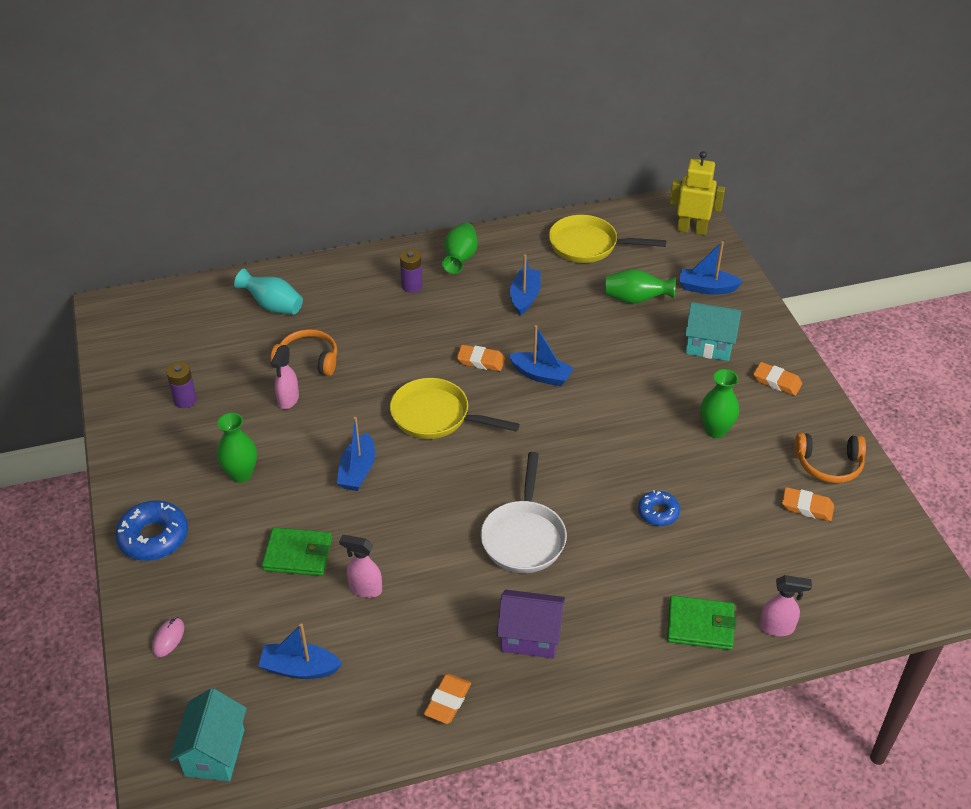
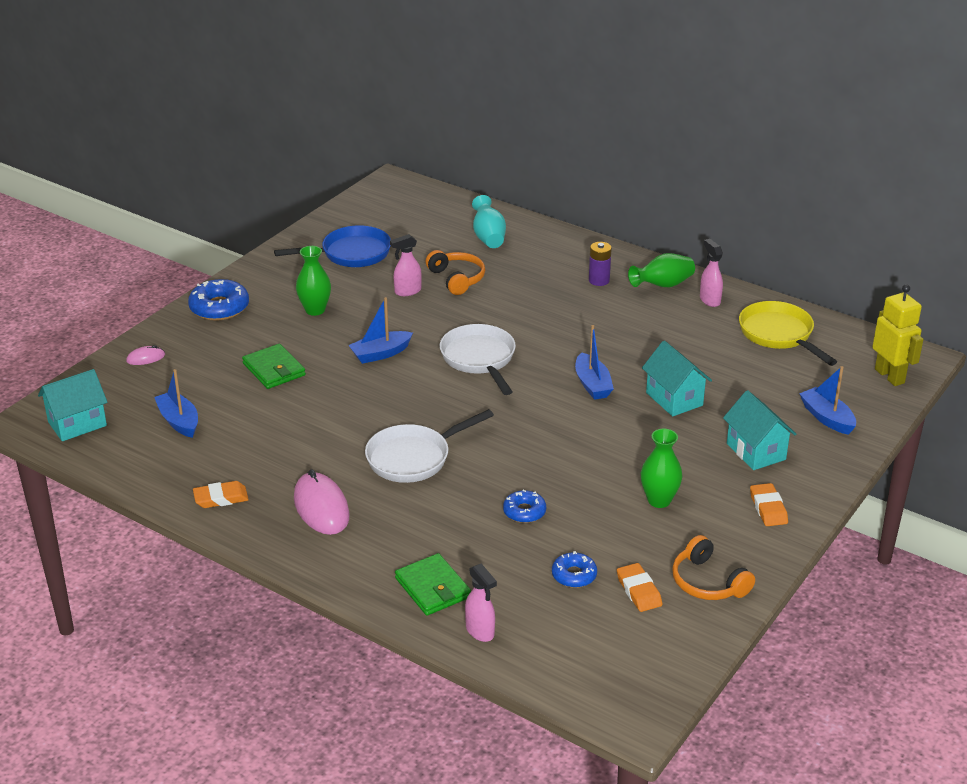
camera: 50 degrees right, 10 degrees down
purple battery [166,362,197,408] -> blue pan [274,225,391,267]
pink spray bottle [339,535,382,598] -> pink spray bottle moved to [700,239,723,307]
yellow pan [390,378,520,439] -> white pan [440,324,516,395]
orange eraser [457,345,505,371] -> none
purple house [497,590,565,659] -> pink mouse [294,469,350,535]
blue boat [510,254,541,315] -> none
green vase [605,269,676,304] -> none
none -> blue donut [552,551,597,588]
none -> turquoise house [642,341,712,416]

